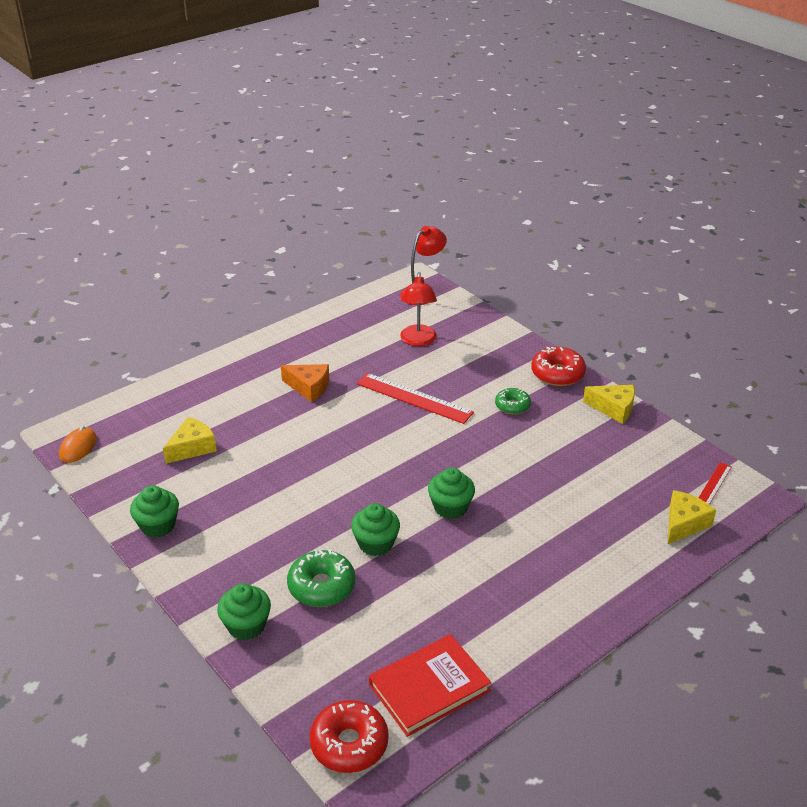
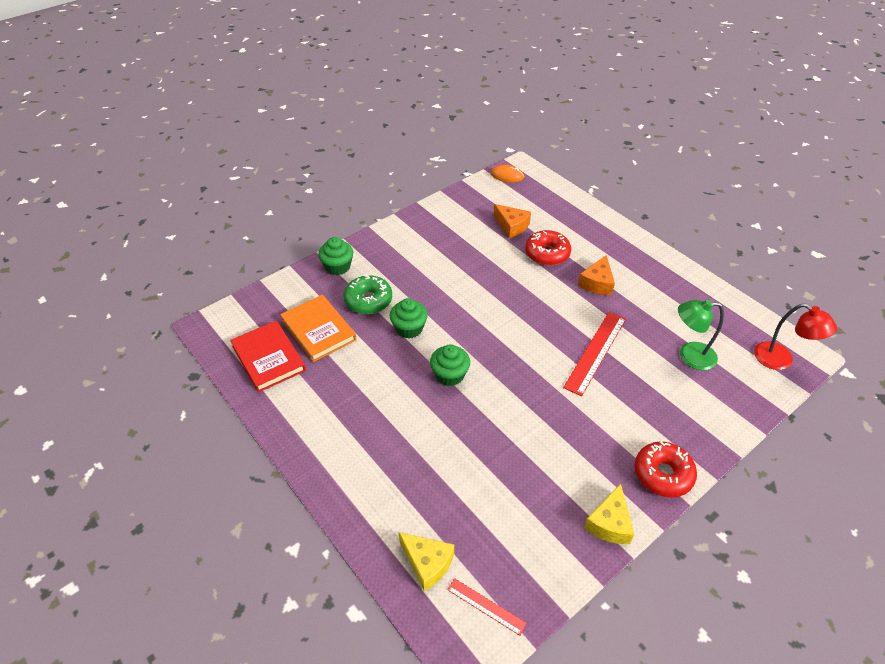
camera: 90 degrees right, 10 degrees up
green cupcake [130,485,179,538] -> none
yellow cheese [163,417,217,464] -> orange cheese [493,204,531,239]
red donut [309,700,389,773] -> red donut moved to [525,230,571,266]
red lamp [400,272,437,346] -> green lamp [678,300,724,370]
green donut [495,388,531,415] -> none
none -> orange book [280,295,356,362]

